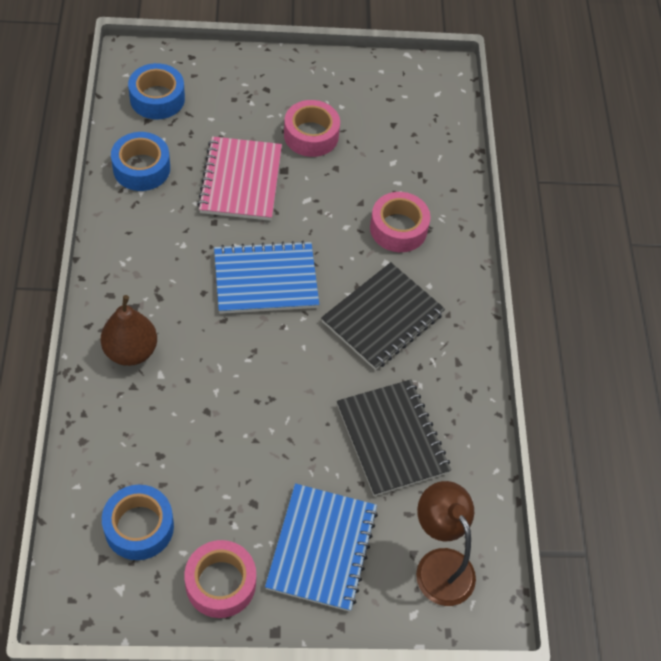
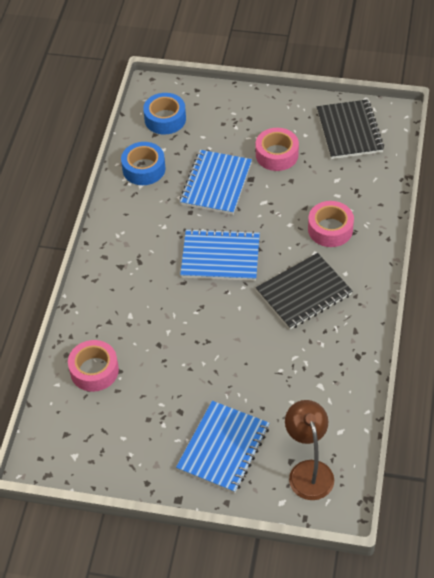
camera: 20 degrees right, 5 degrees down
brown pear [101,295,157,366] -> none
blue tape [102,485,174,560] -> none
pink tape [184,540,256,618] -> pink tape moved to [68,340,119,392]
pink notebook [197,136,282,221] -> blue notebook [180,150,252,215]
black notebook [337,379,451,496] -> black notebook moved to [317,99,384,159]

